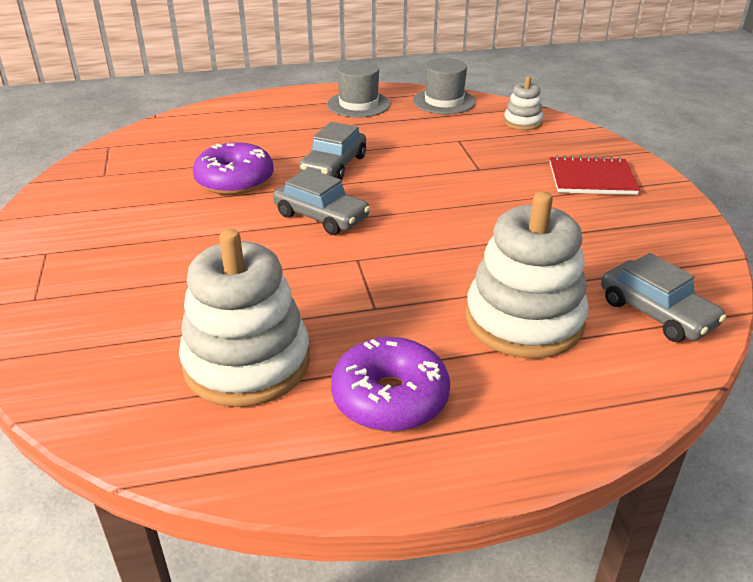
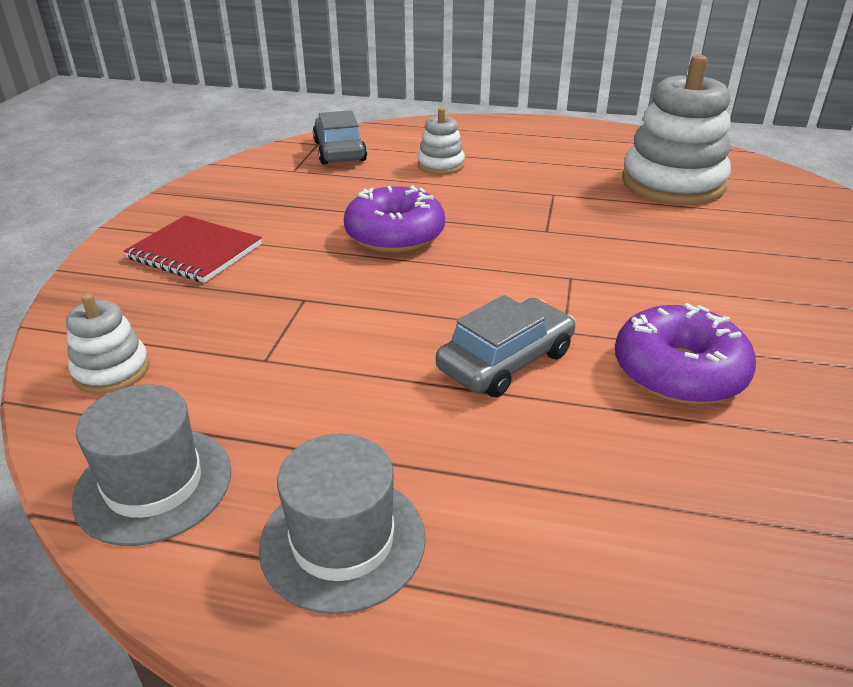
camera: 155 degrees left, 0 degrees up
grey car [273,168,370,235] -> none
purple donut [331,337,450,432] -> purple donut moved to [344,185,445,253]
white stacking toy [466,191,589,359] -> white stacking toy [417,108,465,175], size x0.49

